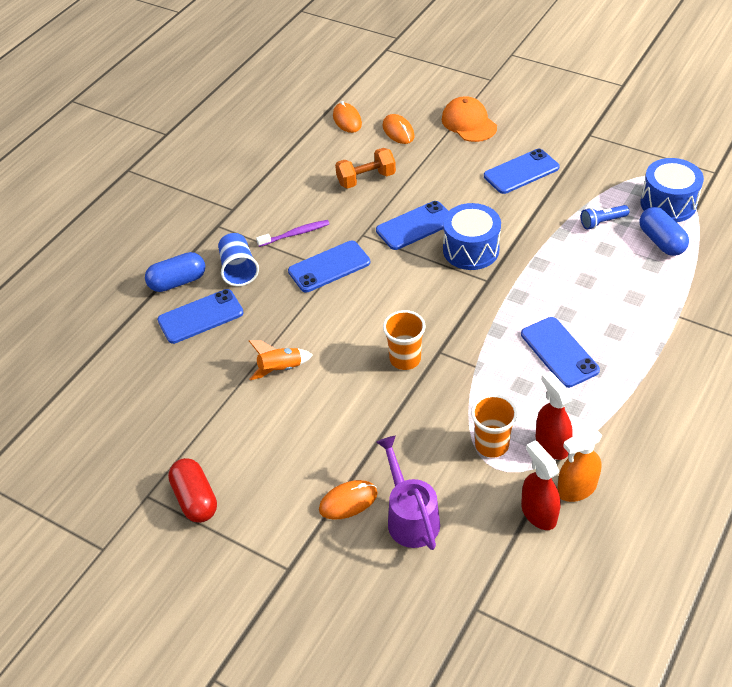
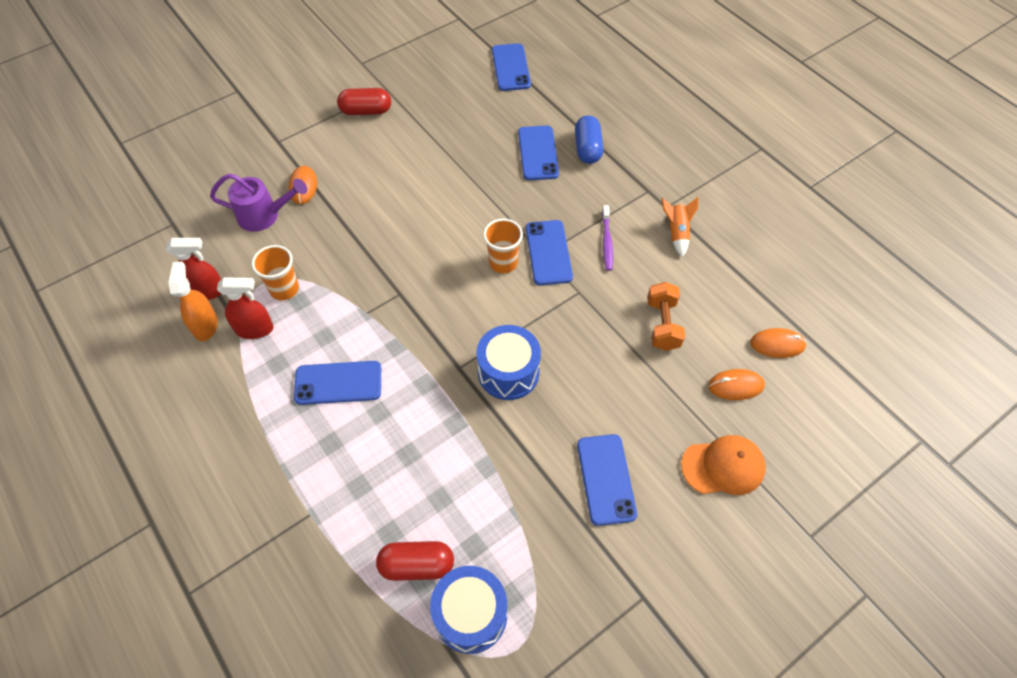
camera: 110 degrees right, 10 degrees up
blue cup [218,233,259,286] -> none
orange rocket [249,340,313,380] -> orange rocket moved to [661,197,699,257]
blue phone [376,201,448,250] -> blue phone moved to [492,43,531,91]
orange cup [383,310,426,370] -> orange cup moved to [483,219,523,273]
blue flashlight [581,205,629,230] -> none
blue capsule [639,207,689,256] -> red capsule [376,541,454,581]

